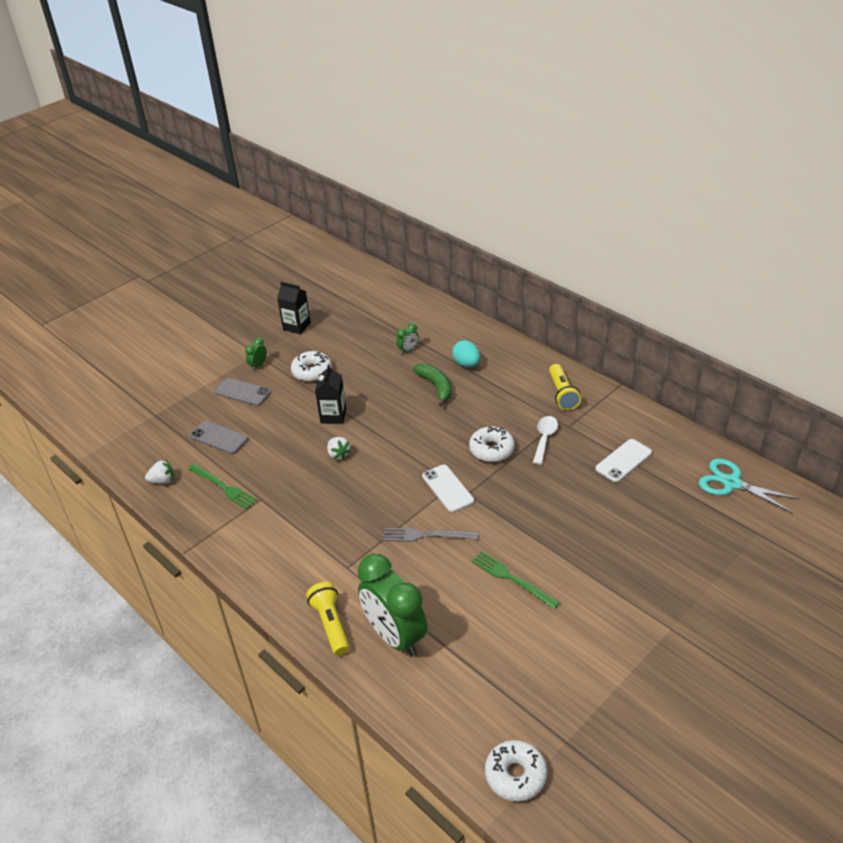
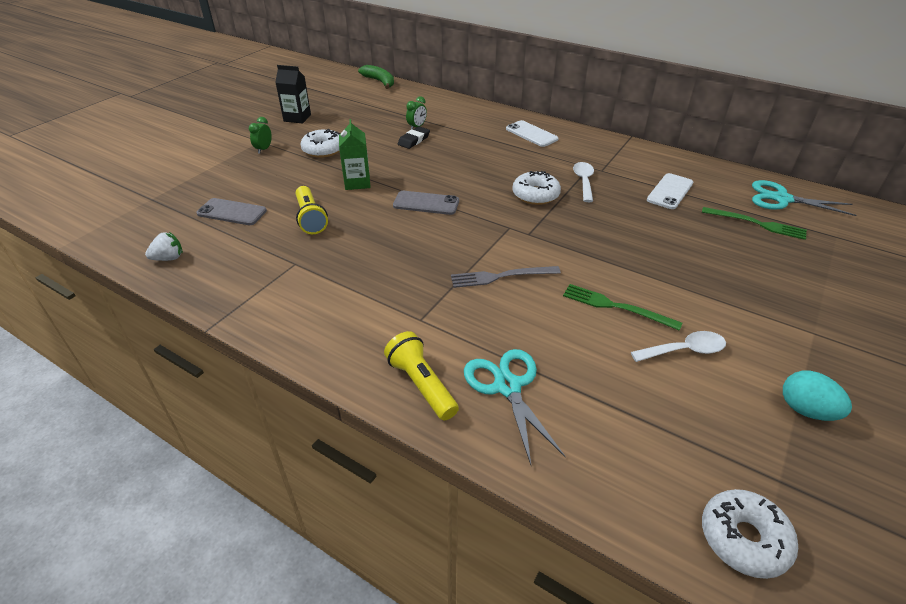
camera: 15 degrees left, 0 degrees up
green fork [188,464,257,510] -> green fork moved to [702,207,807,240]
grey phone [214,378,271,406] -> grey phone moved to [393,191,459,215]
black carton [315,364,346,424] -> green carton [339,119,371,190]
white strawberry [327,437,351,460] -> none
green clock [358,554,427,657] -> turquoise scissors [464,349,566,465]
green banana [413,363,451,407] -> green banana moved to [358,65,394,89]
white phone [422,465,474,512] -> white phone moved to [506,120,558,147]
turquoise egg [452,340,480,367] -> turquoise egg moved to [783,371,852,421]
yellow flashlight [549,364,581,410] -> yellow flashlight moved to [296,186,328,234]
none -> black eraser [398,126,430,149]
none -> white spoon [631,331,726,362]

